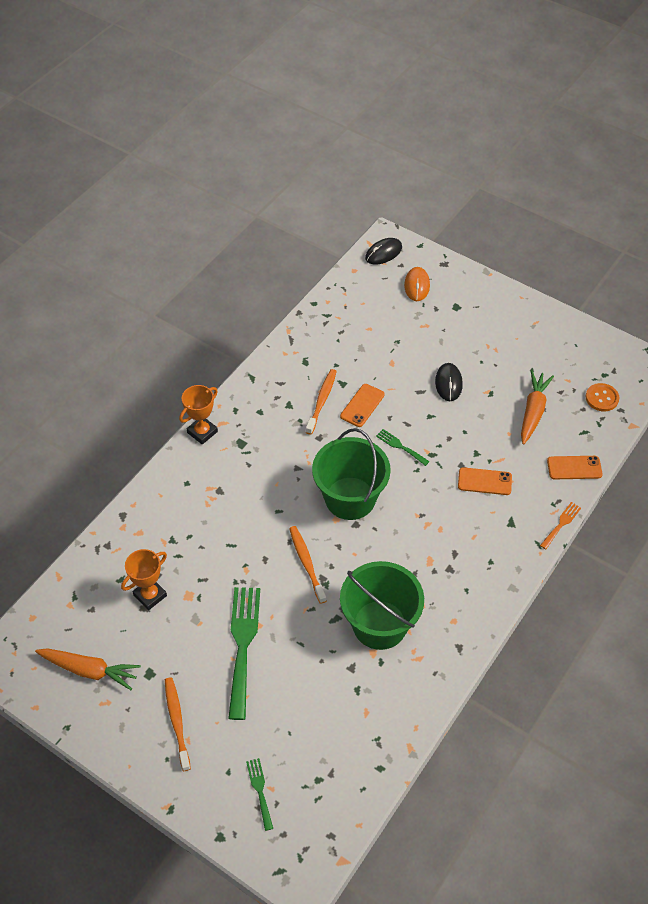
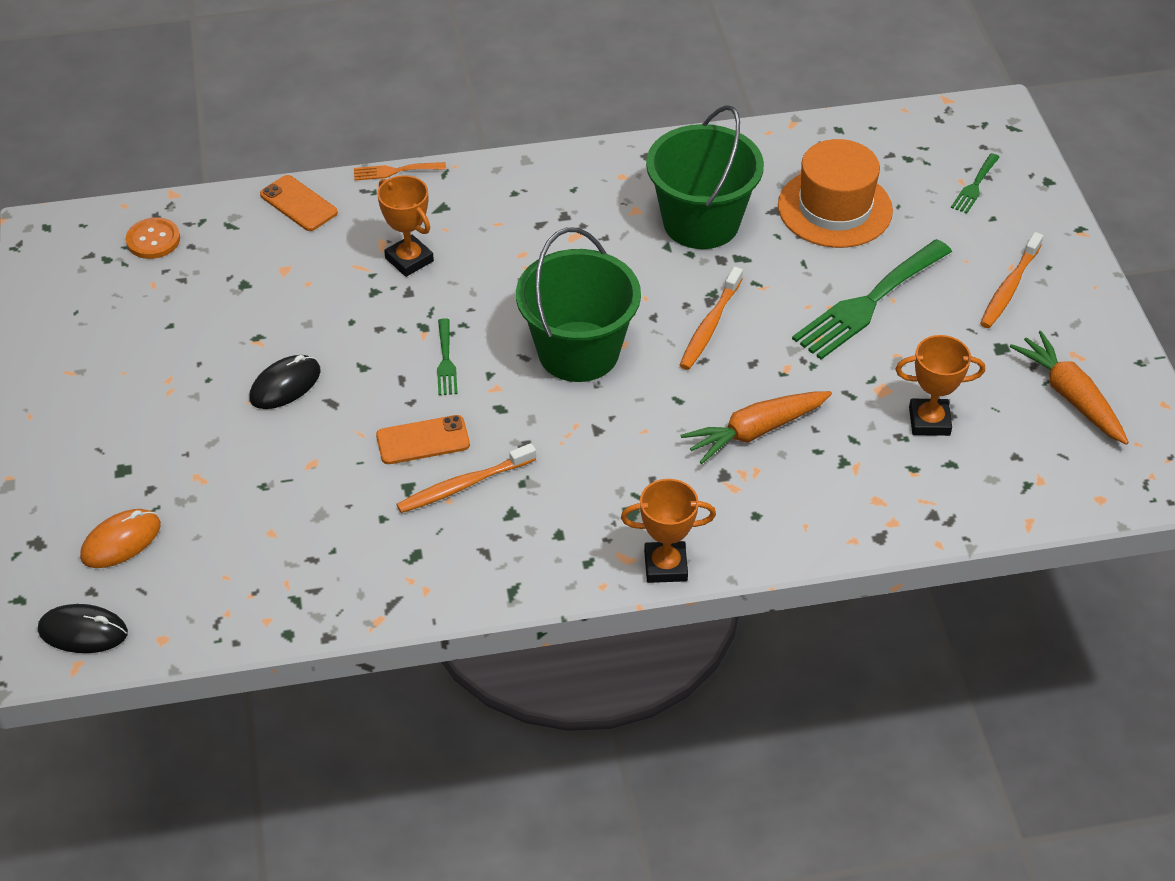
camera: 135 degrees left, 5 degrees down
orange phone [458,467,512,495] -> orange trophy [377,175,434,277]
orange carrot [521,370,554,445] -> orange carrot moved to [681,391,832,464]
none -> orange hat [778,139,893,248]

